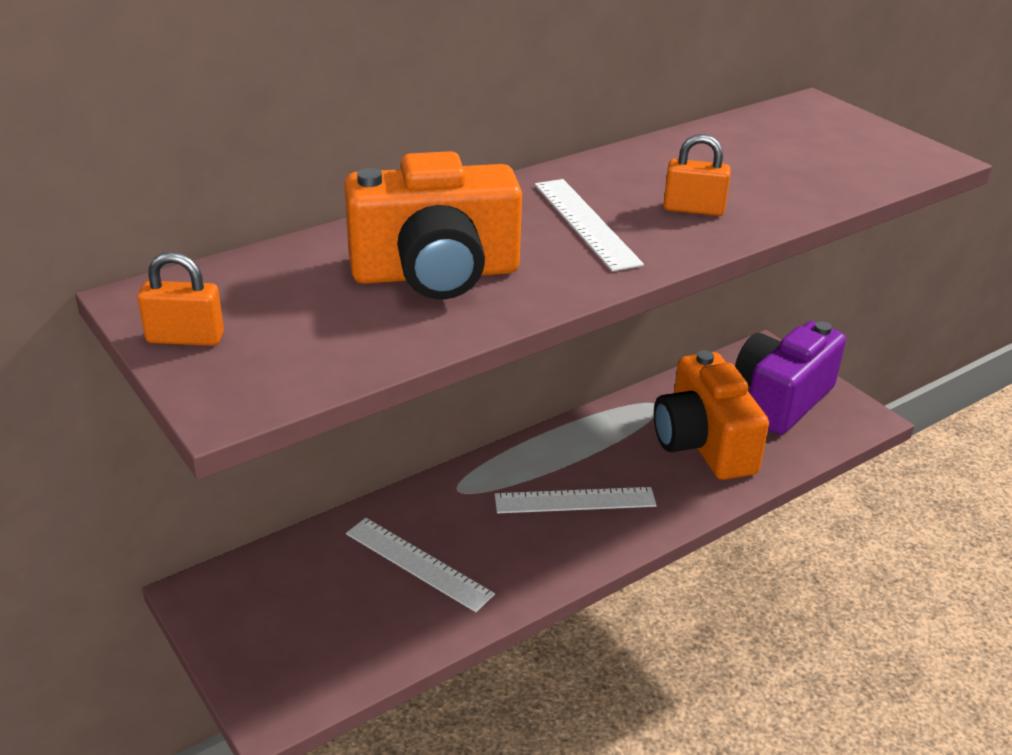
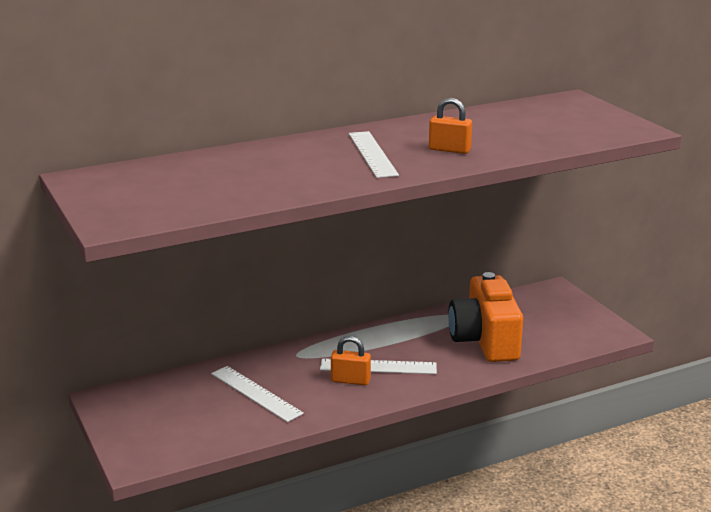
camera: 10 degrees right, 10 degrees down
orange padlock [138,252,224,346] -> orange padlock moved to [331,336,371,385]
orange camera [344,151,522,299] -> none
purple camera [735,321,846,435] -> none

